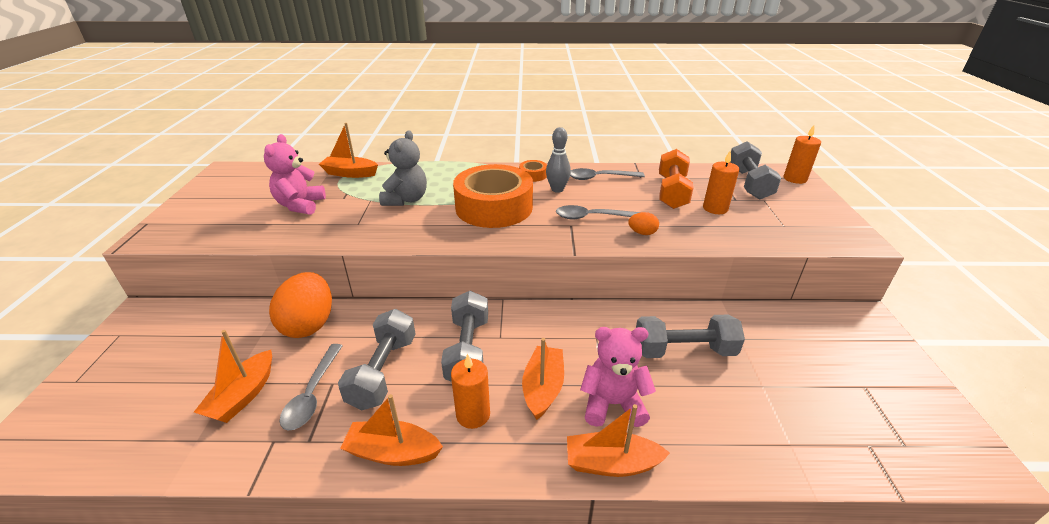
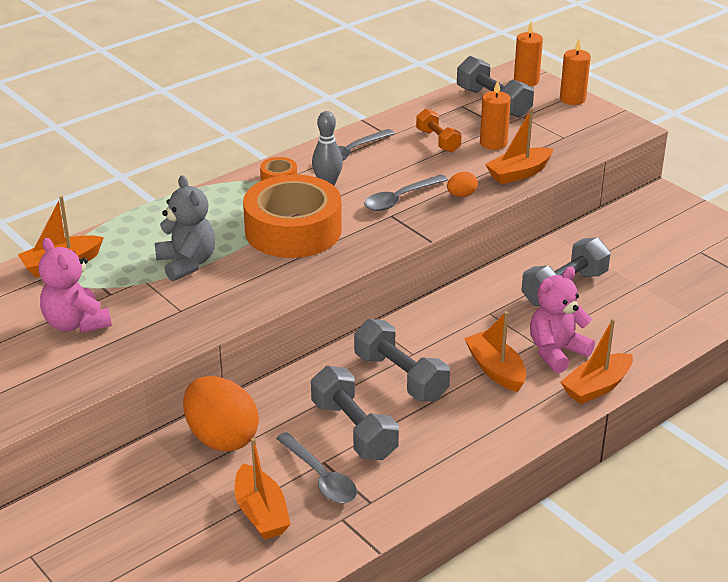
camera: 40 degrees left, 0 degrees up
orange boat [340,394,443,466] -> orange boat moved to [485,109,553,184]
orange candle [451,354,490,429] -> orange candle moved to [560,39,591,105]
orange dumbbell [659,149,694,209] -> orange dumbbell [416,109,462,153], size x0.64

